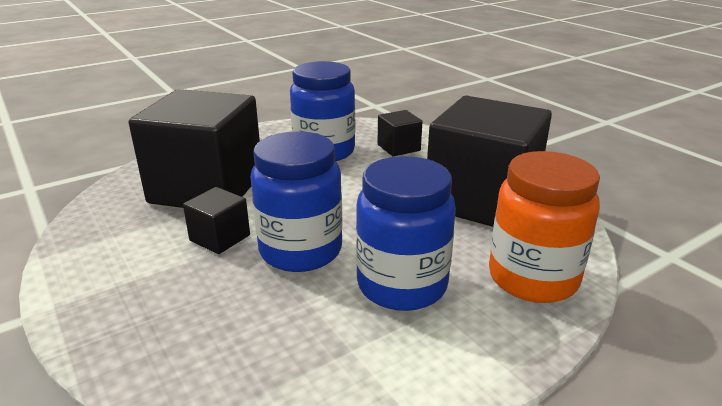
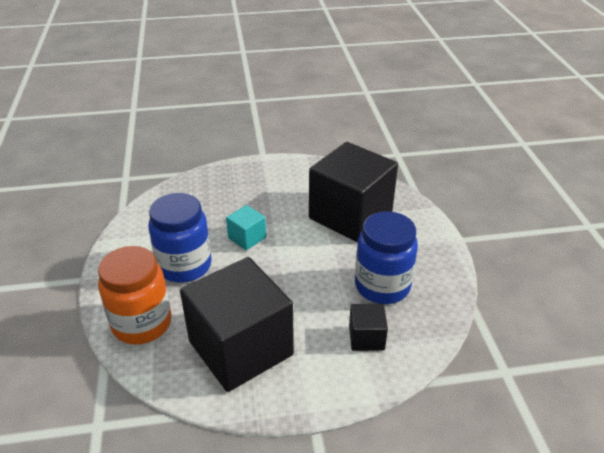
camera: 115 degrees right, 10 degrees up
black cube [183,187,250,254] -> none
blue jar [251,131,343,272] -> turquoise cube [226,205,266,250]

